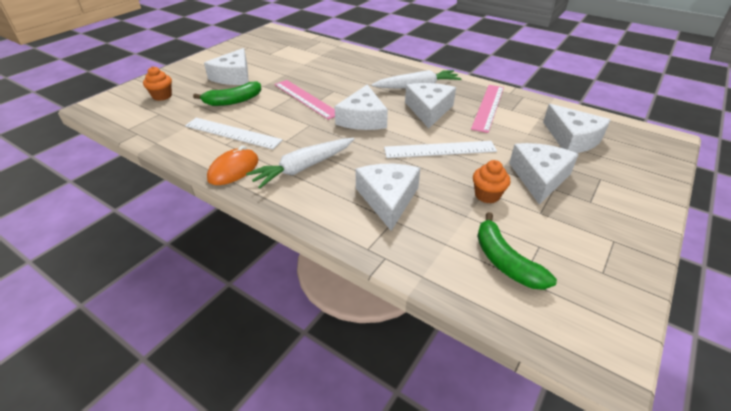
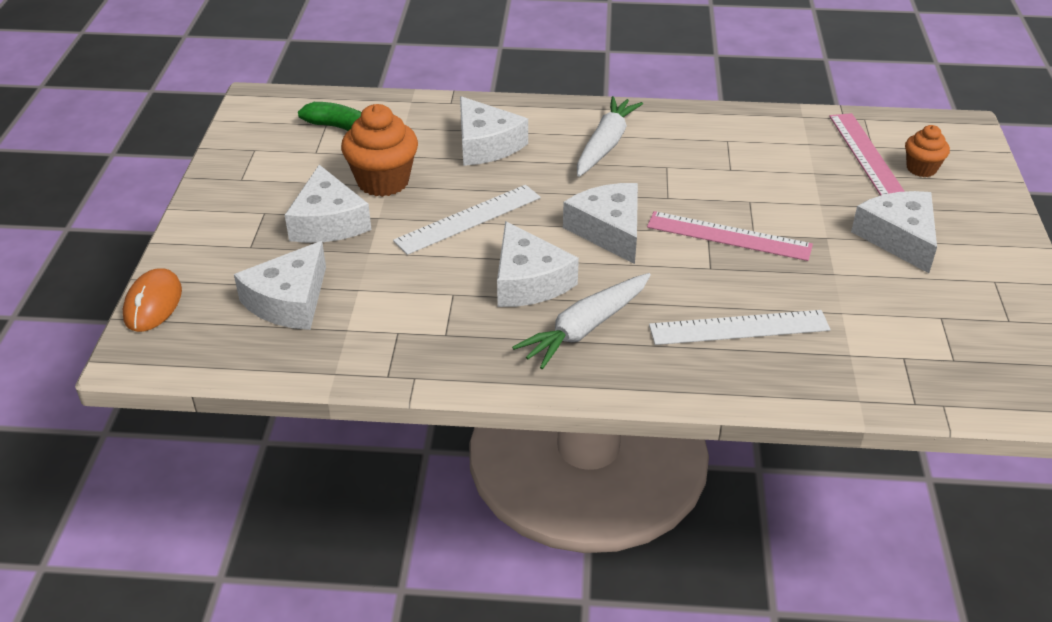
camera: 150 degrees right, 0 degrees up
white ruler [185,118,283,149] -> white ruler moved to [649,310,831,345]
green banana [193,81,261,106] -> none
orange mouse [207,145,258,185] -> orange mouse moved to [123,268,182,332]
pink ruler [471,85,504,133] -> pink ruler moved to [829,113,905,196]
orange cupcake [473,160,510,204] -> orange cupcake [341,104,418,197], size x1.72
white cheese [543,104,611,153] -> white cheese turned 90 degrees counterclockwise [234,241,326,330]

